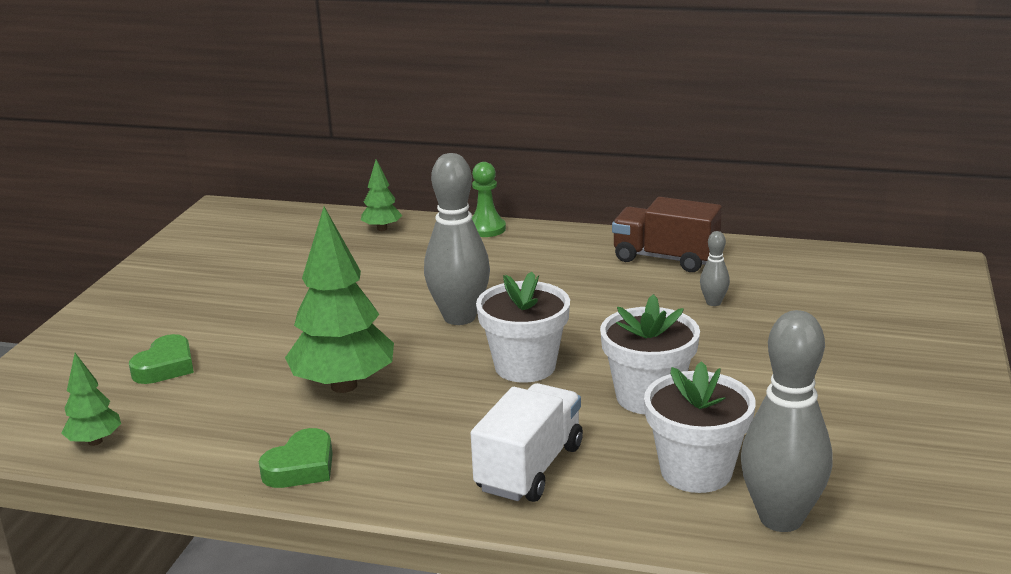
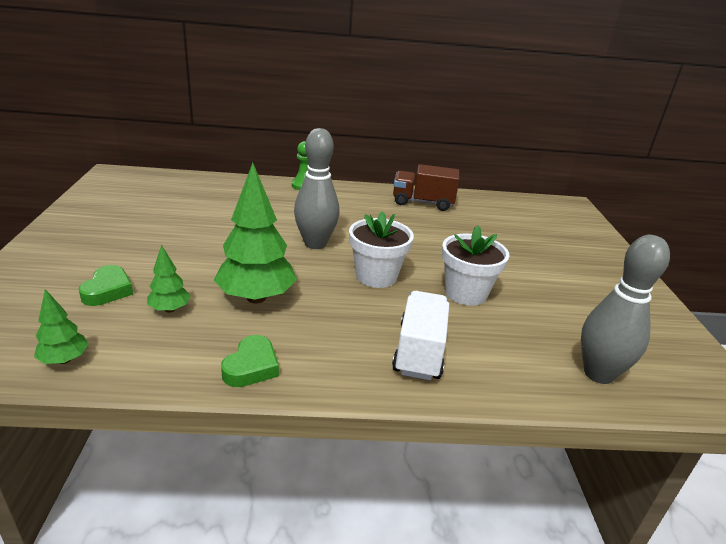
camera: 20 degrees left, 5 degrees up
green tree [361,159,402,231] -> green tree moved to [147,245,191,313]
white flower pot [644,361,756,493] -> none
grey bowling pin [700,231,730,306] -> none

